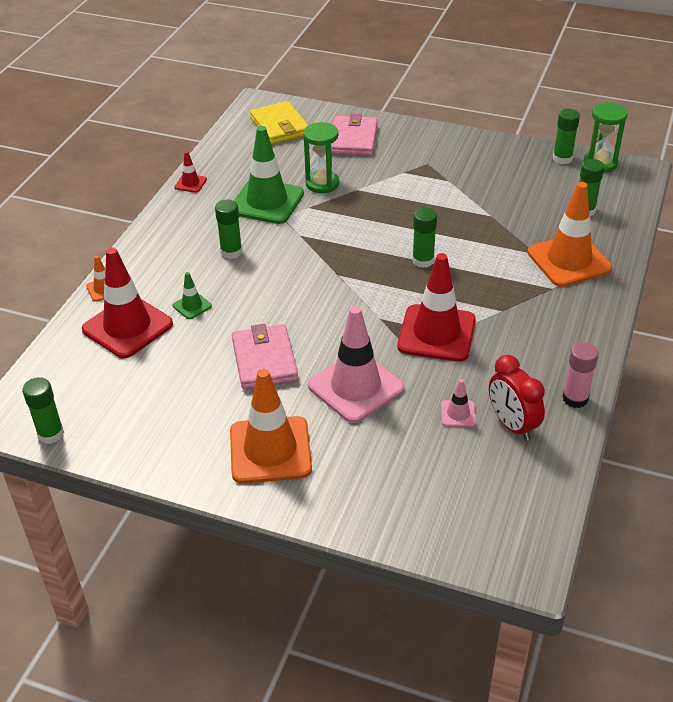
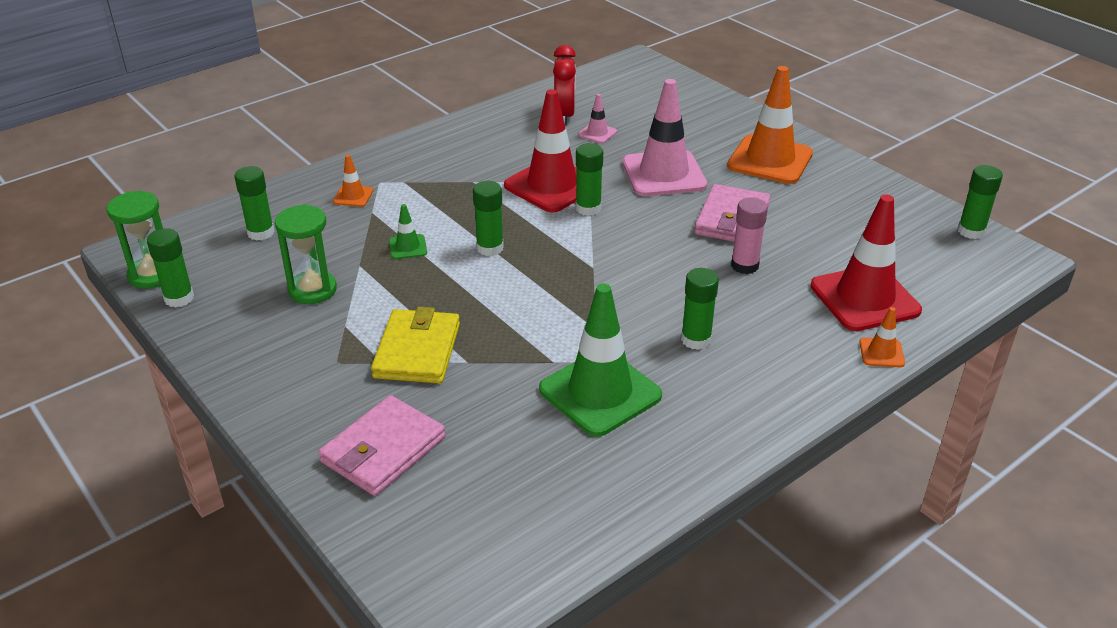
camera: 150 degrees left, 5 degrees down
green traffic cone [173,272,212,319] -> green traffic cone moved to [389,204,427,259]
red traffic cone [174,151,207,193] -> none
yellow wallet [250,101,308,145] -> yellow wallet moved to [371,307,460,384]
green hourglass [303,122,339,193] -> green hourglass moved to [275,204,337,304]
orange traffic cone [528,182,612,287] -> orange traffic cone [333,155,373,207], size x0.45
pink glue stick [562,342,599,408] -> pink glue stick moved to [731,197,768,274]
none -> green glue stick [576,143,603,216]

